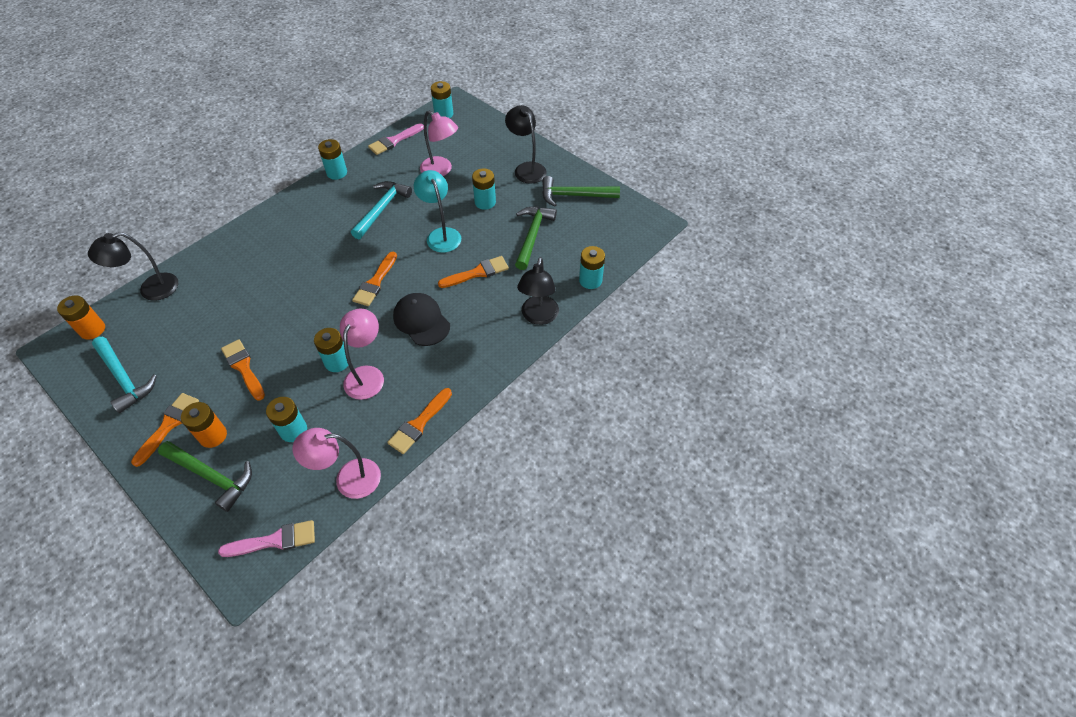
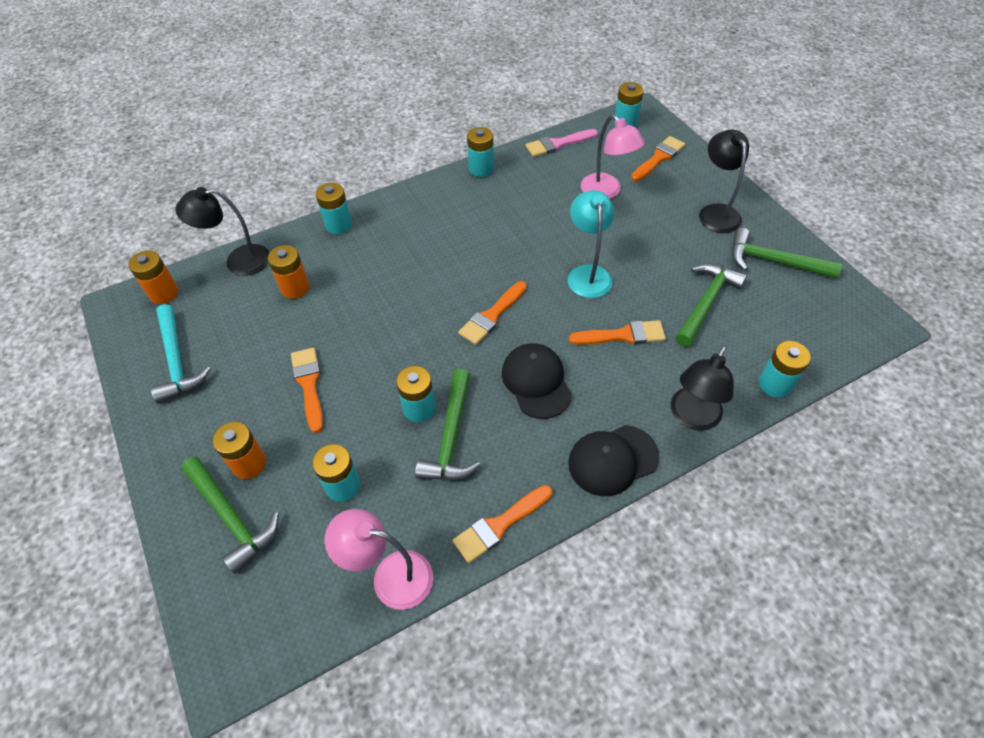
camera: 20 degrees right, 0 degrees up
orange brush [131,393,199,467] -> orange brush moved to [631,136,685,181]
pink brush [218,520,315,557] -> none
pink lamp [340,309,384,400] -> green hammer [415,369,480,480]
turquoise hammer [351,181,412,239] -> none
turquoise battery [472,168,496,210] -> turquoise battery moved to [316,182,352,234]
none -> orange battery [268,245,309,299]
none -> black cap [568,425,659,496]

